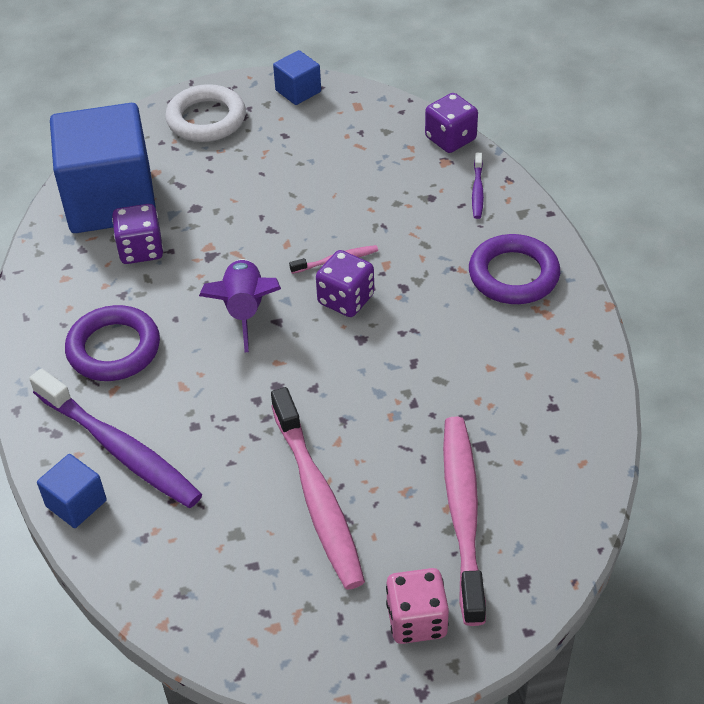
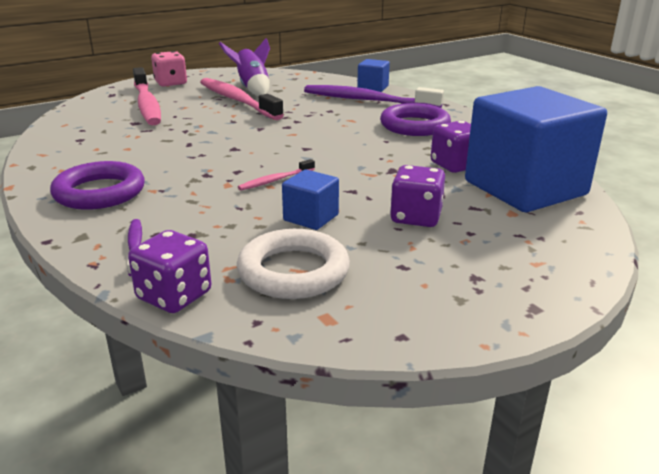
camera: 160 degrees right, 20 degrees down
white ring [165,84,246,142] -> white ring moved to [237,229,350,299]
purple rocket [199,259,281,352] -> purple rocket moved to [219,38,270,97]
blue cube [273,50,321,105] -> blue cube moved to [282,169,339,230]
purple dice [316,250,374,317] -> purple dice moved to [390,165,445,227]

